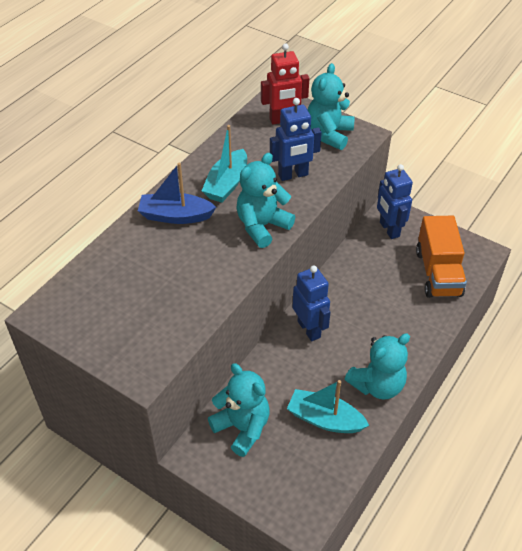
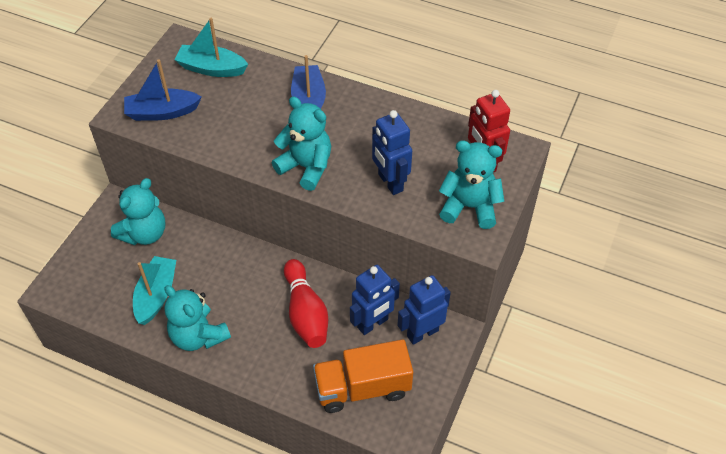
camera: 80 degrees right, 5 degrees up
turquoise boat [202,125,247,203] -> turquoise boat moved to [174,18,248,77]
blue robot [293,265,331,341] -> blue robot moved to [350,265,400,335]
none -> blue boat [124,59,202,121]
none -> red bowling pin [284,259,328,348]

